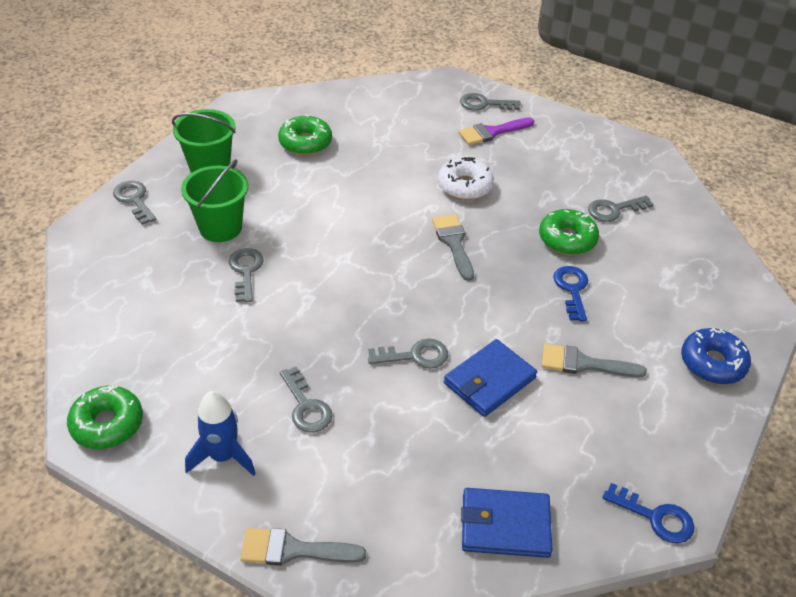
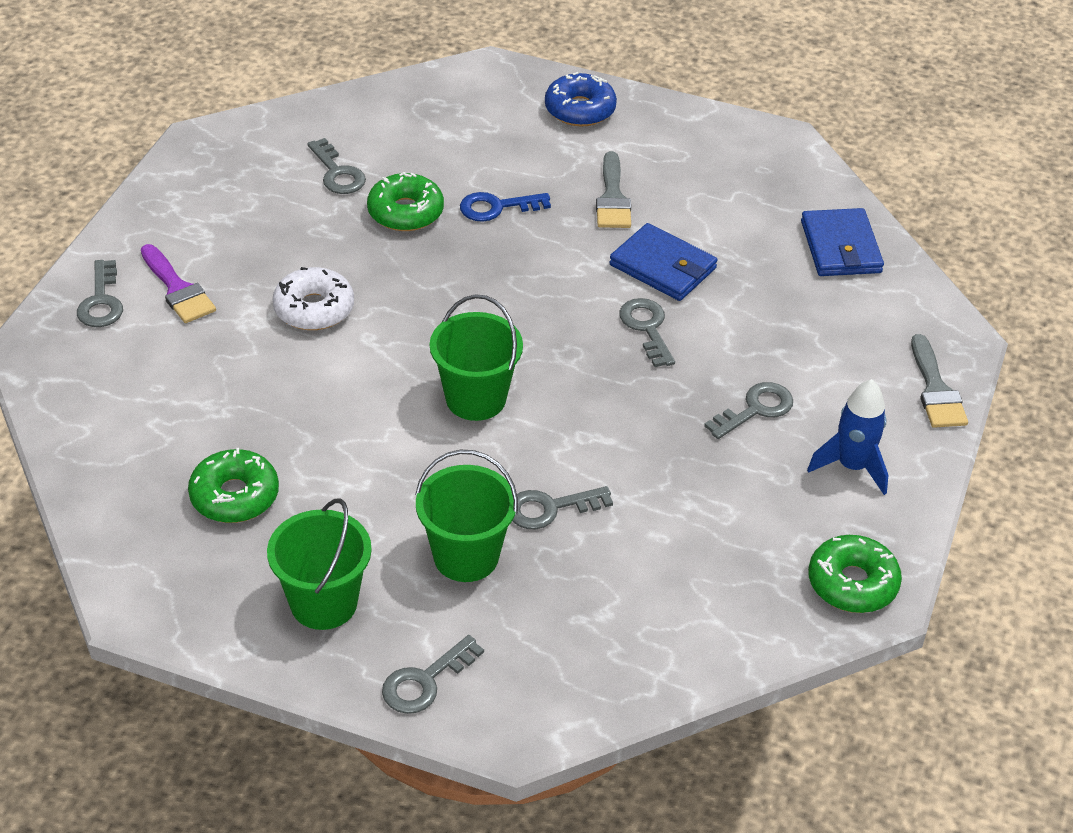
camera: 100 degrees left, 0 degrees up
grey brush [432,214,474,281] -> none
blue key [602,483,695,543] -> none
none -> green bucket [430,294,523,421]

